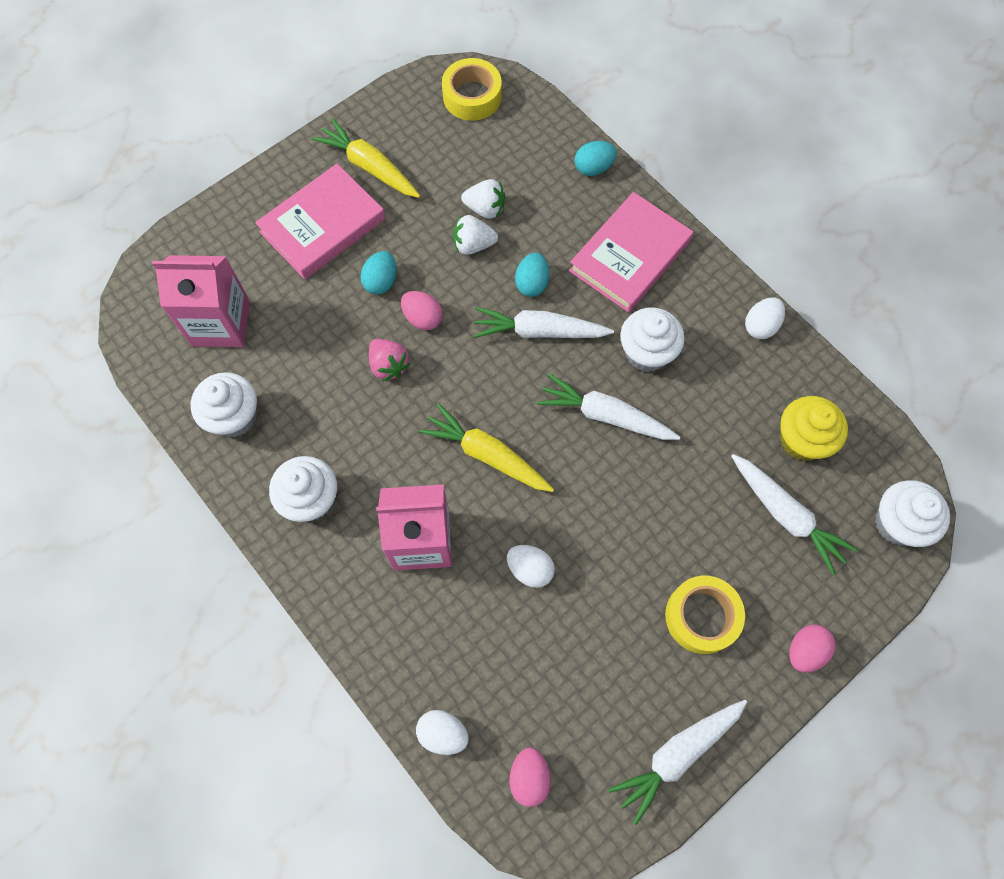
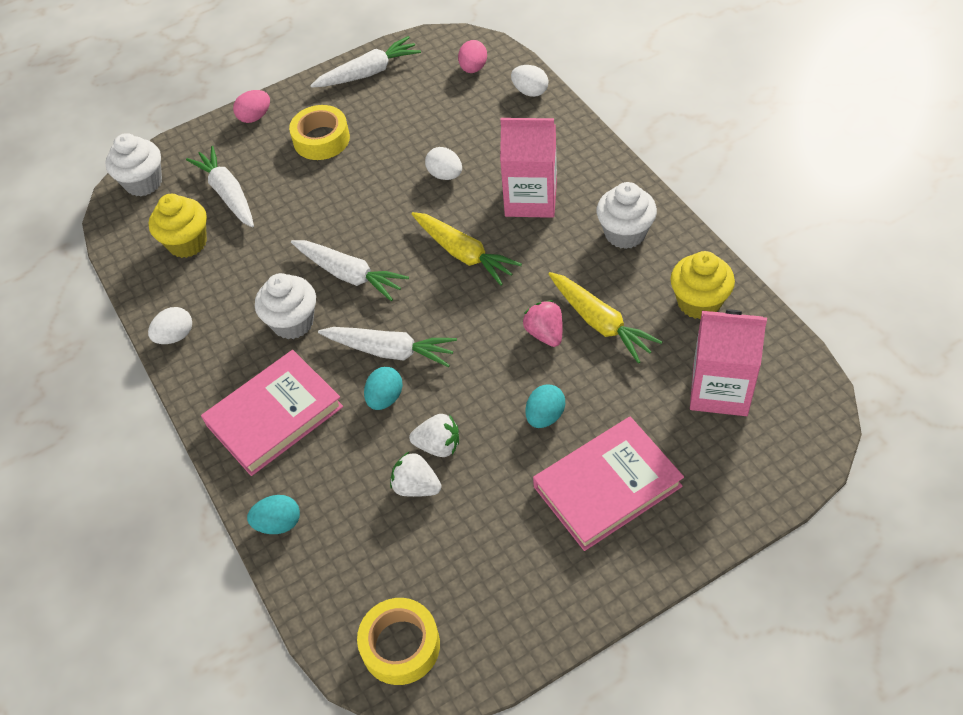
camera: 165 degrees left, 15 degrees down
white cupcake [191,372,257,437] -> yellow cupcake [670,251,735,319]
yellow carrot [312,118,420,198] -> yellow carrot moved to [548,272,662,363]
pink egg [401,291,443,330] -> none

